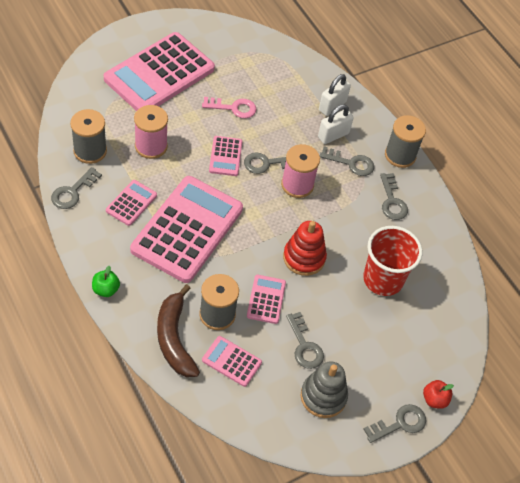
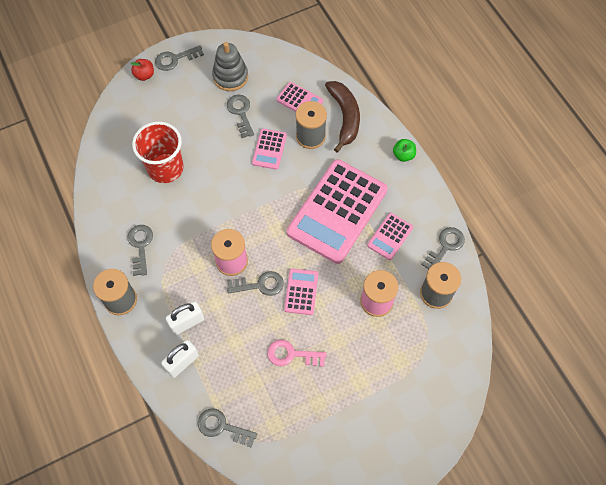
camera: 170 degrees left, 10 degrees up
pink calculator [104,32,215,111] -> none
red stacking toy [283,221,327,276] -> none
grey key [320,146,374,176] -> grey key moved to [198,408,257,447]

